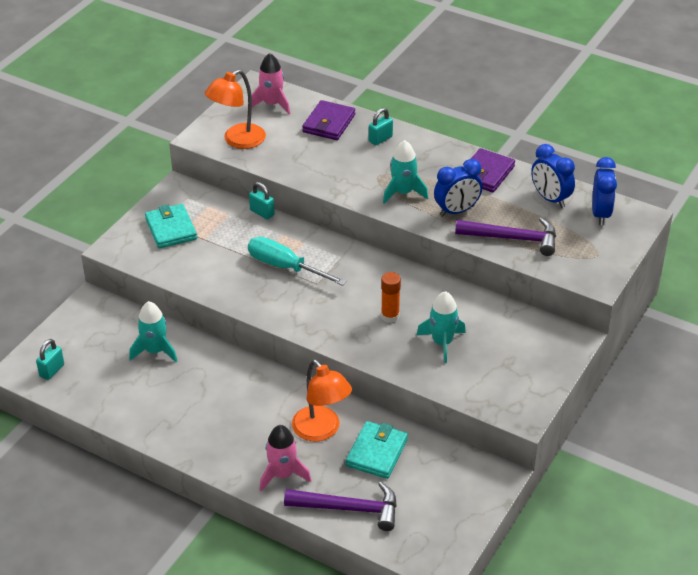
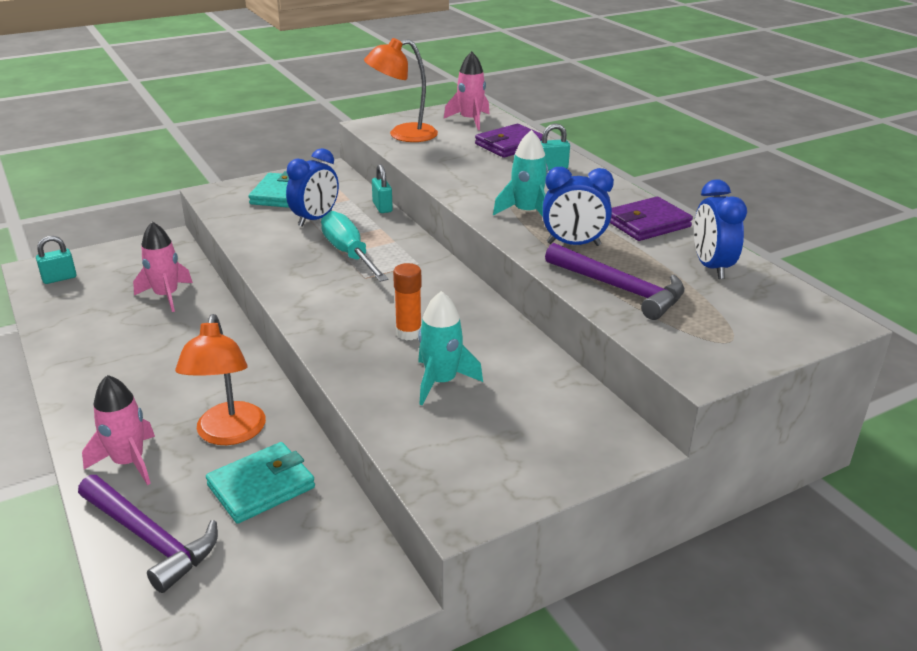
camera: 30 degrees right, 10 degrees down
turquoise rocket [129,301,177,362] -> pink rocket [133,222,193,312]
blue clock [592,157,617,225] -> blue clock moved to [286,148,339,227]

